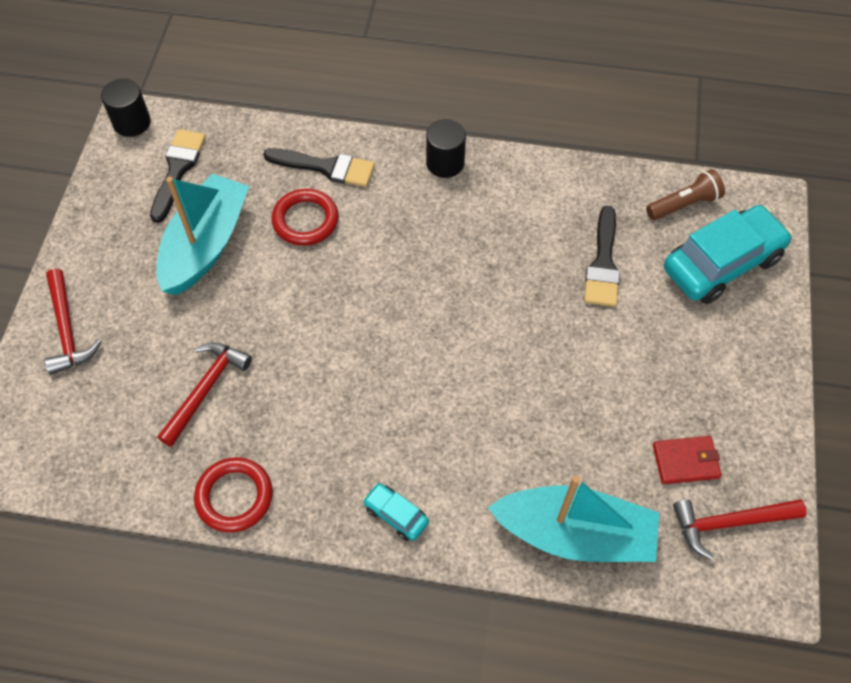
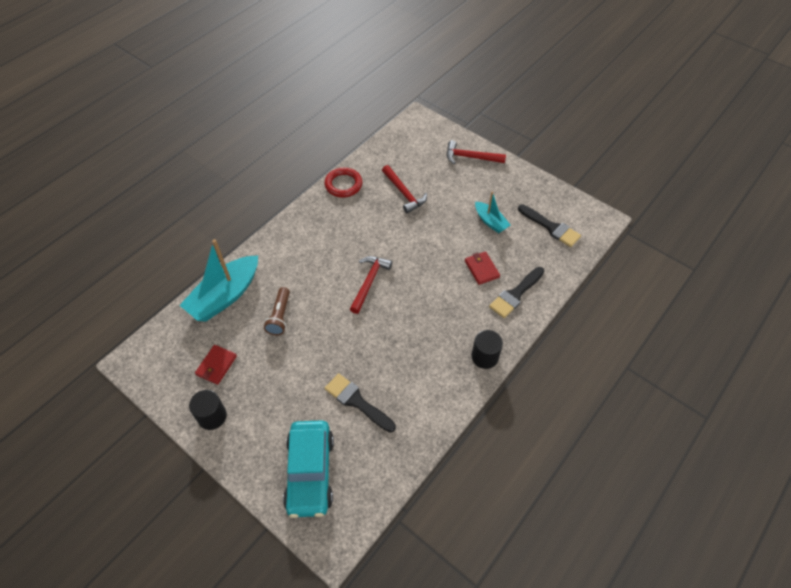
camera: 120 degrees right, 5 degrees down
black cylinder [101,79,151,137] -> black cylinder moved to [189,390,227,430]
turquoise boat [156,174,249,295] -> turquoise boat [475,191,511,233], size x0.54
red ring [272,189,339,246] -> red wallet [465,251,500,285]
turquoise car [363,483,429,541] -> none
brown flashlight [646,169,725,220] -> brown flashlight moved to [264,287,290,335]
red hammer [673,499,807,559] -> red hammer moved to [350,256,392,314]

